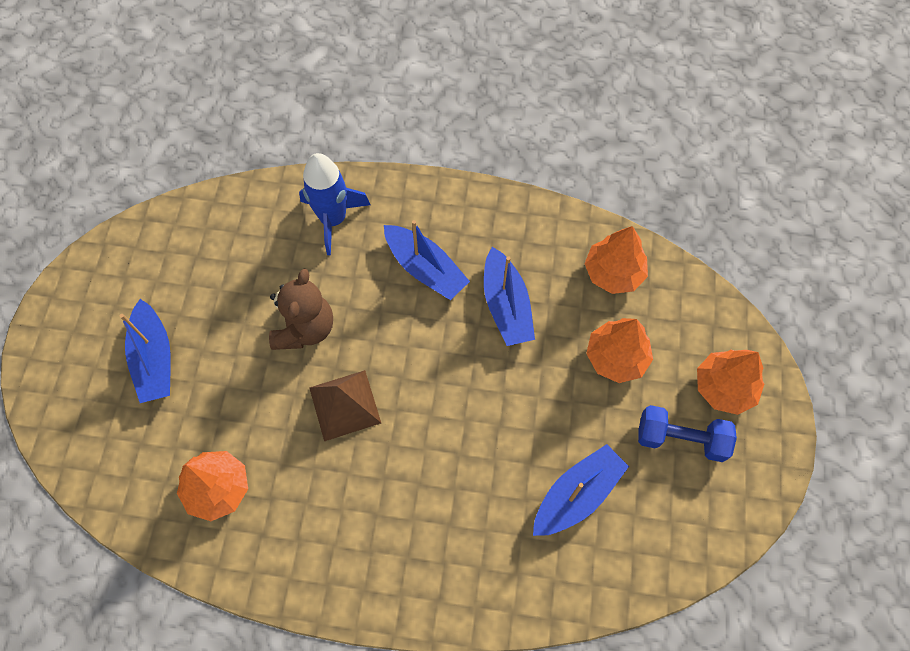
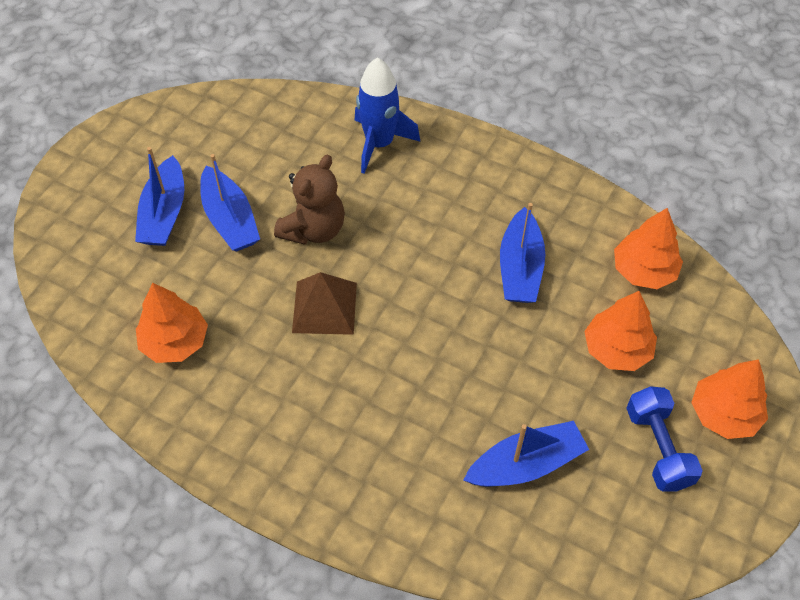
camera: 20 degrees right, 10 degrees down
blue boat [384,220,470,300] -> blue boat moved to [200,154,260,252]
blue dumbbell [638,405,737,462] -> blue dumbbell turned 45 degrees clockwise [626,386,703,492]

